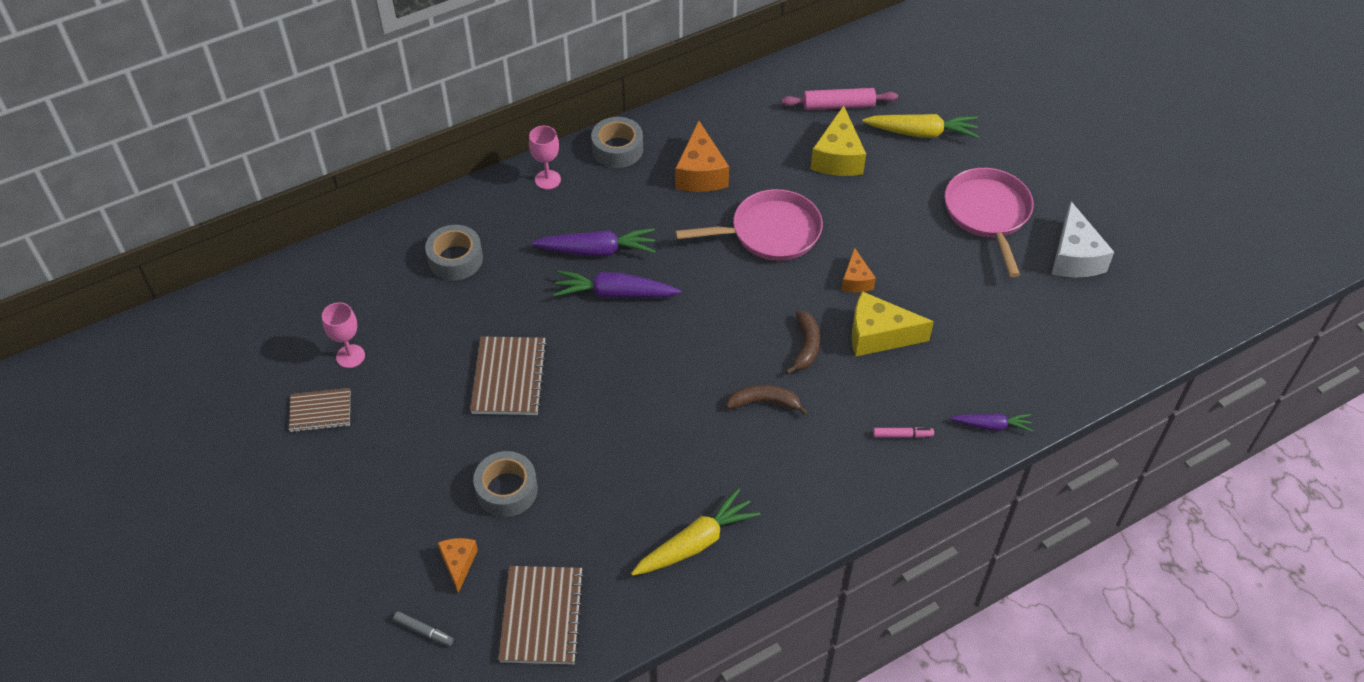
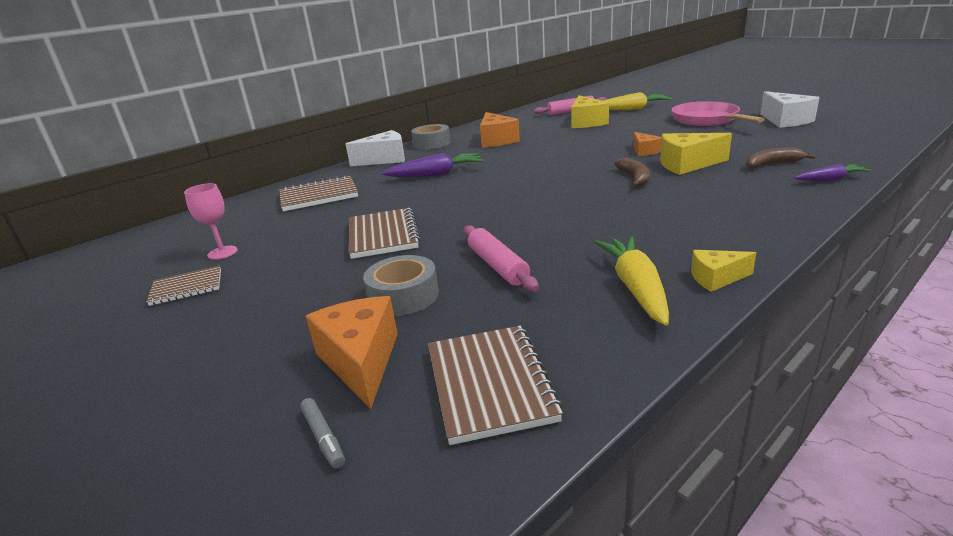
camera: 10 degrees left, 25 degrees down
grey marker [393,611,454,646] -> grey marker turned 45 degrees clockwise [300,398,345,469]
grey tape [425,225,483,280] -> brown notebook [279,175,358,211]
orange cheese [438,538,478,593] -> orange cheese [306,296,398,409], size x1.72
pink goblet [529,126,561,190] -> white cheese [346,130,405,166]
purple carrot [553,270,681,298] -> none
yellow carrot [631,488,760,576] -> yellow carrot turned 45 degrees counterclockwise [594,237,669,326]
pink pan [675,189,823,261] -> none
brown banana [726,385,808,415] -> brown banana moved to [746,148,816,168]
pink marker [873,427,934,438] -> none
none -> pink rolling pin [463,225,539,292]
none -> yellow cheese [691,250,756,292]

